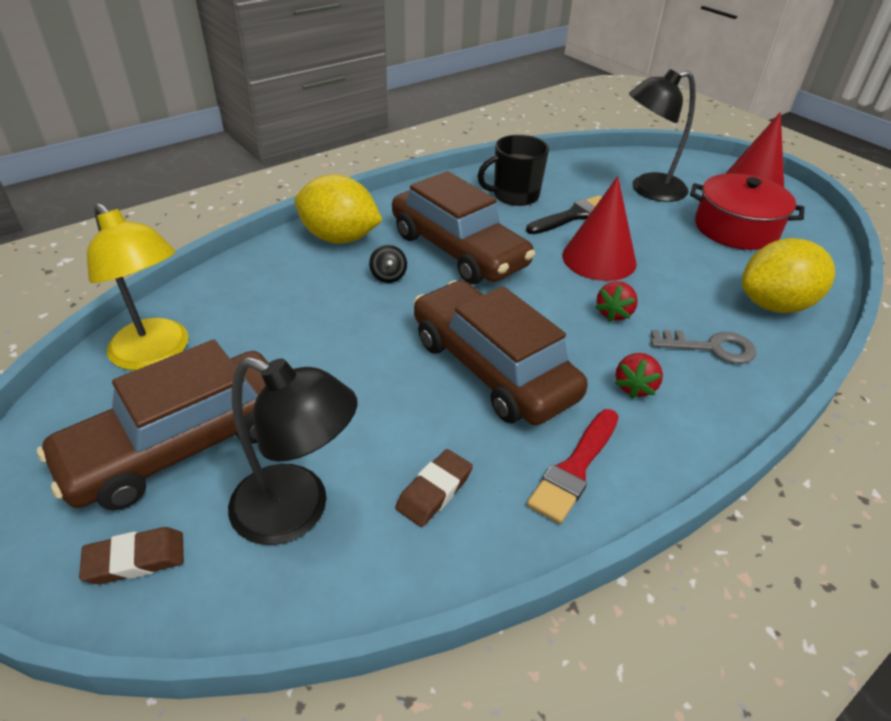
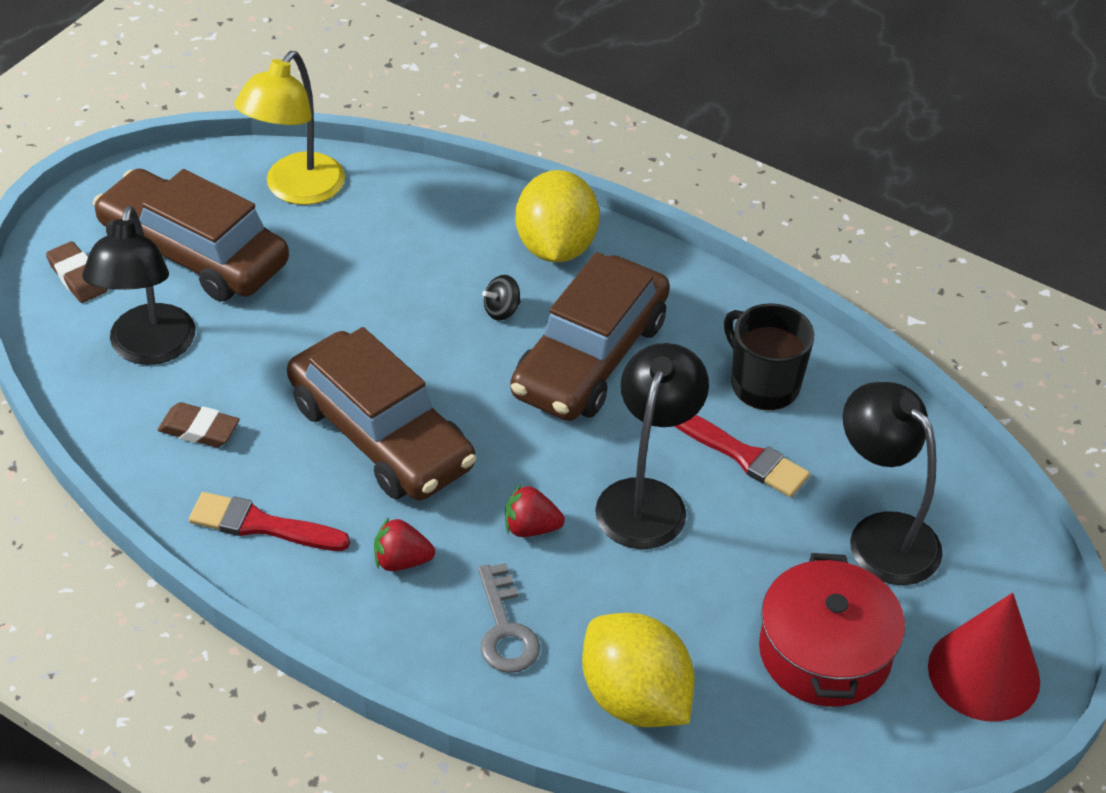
camera: 70 degrees right, 5 degrees up
brown car [414,280,588,425] -> brown car turned 105 degrees clockwise [287,327,476,500]
black brush [526,195,602,234] -> red brush [675,415,810,497]
red cone [562,176,637,281] -> black lamp [595,343,709,549]

